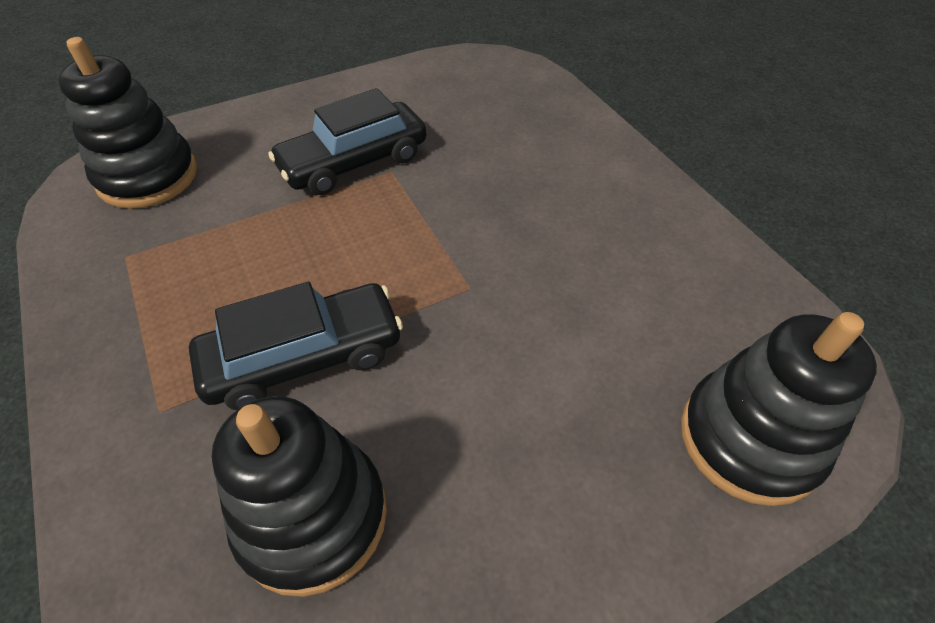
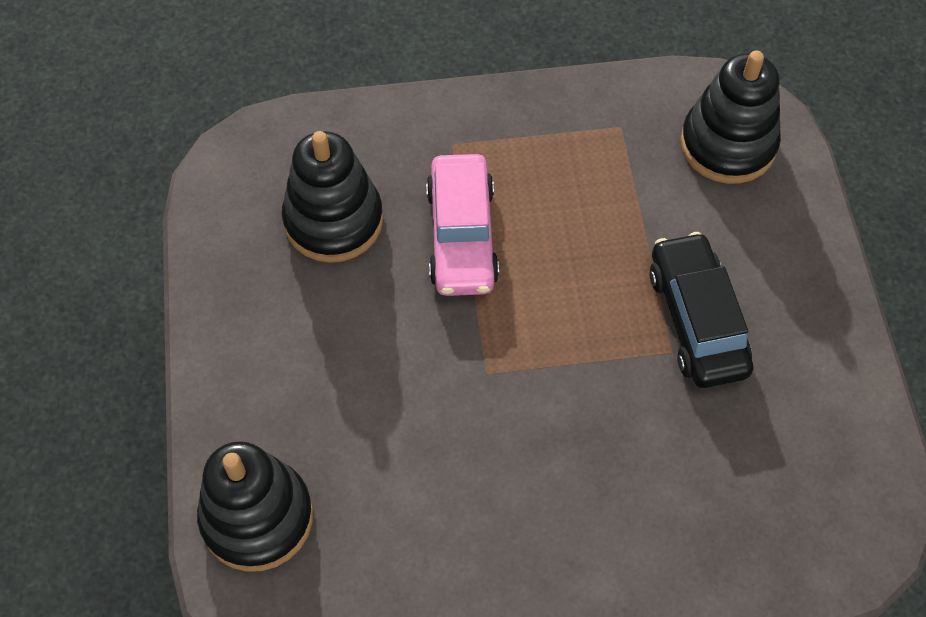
camera: 110 degrees right, 10 degrees up
black car [189,282,403,411] -> pink car [426,154,499,296]

